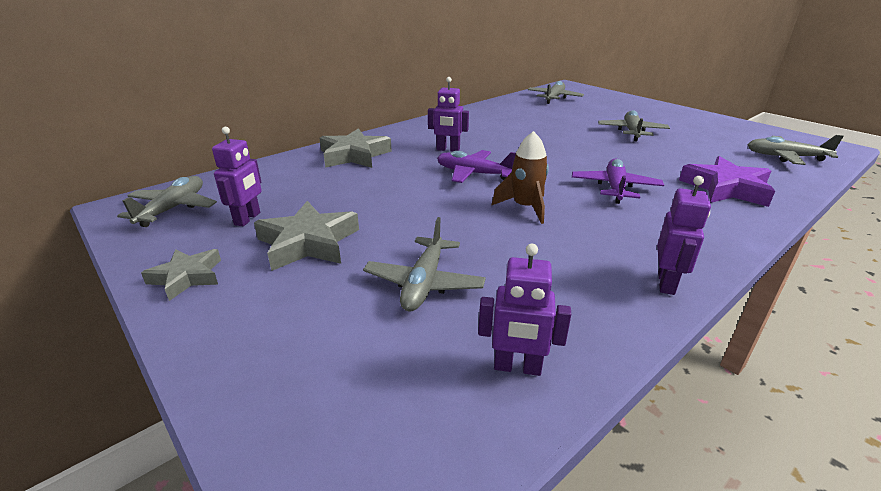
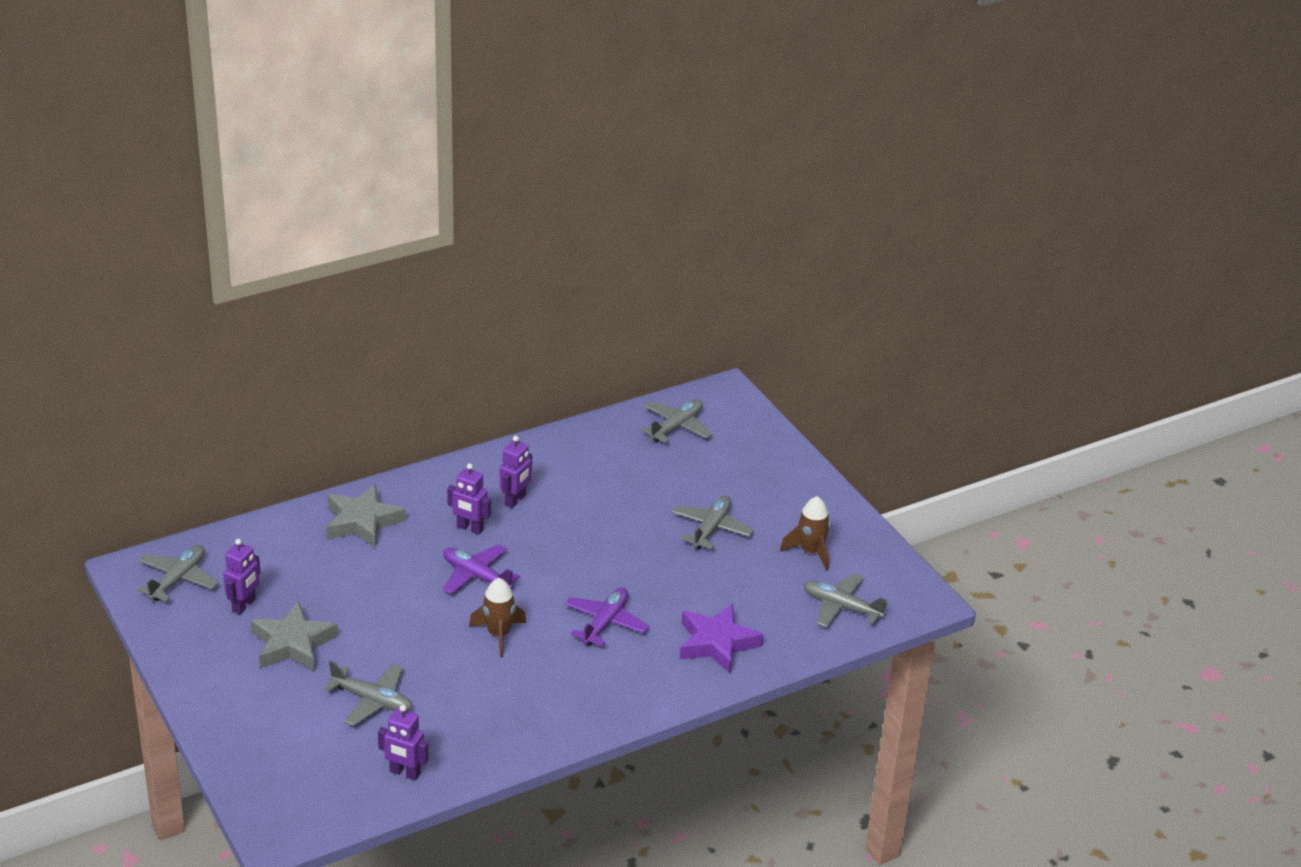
camera: 10 degrees right, 5 degrees up
grey star [141,249,221,301] -> none
grey plane [363,217,486,311] -> grey plane turned 90 degrees counterclockwise [324,661,412,726]
purple robot [657,176,711,295] -> purple robot moved to [500,436,532,508]
none -> brown rocket [780,496,831,571]

